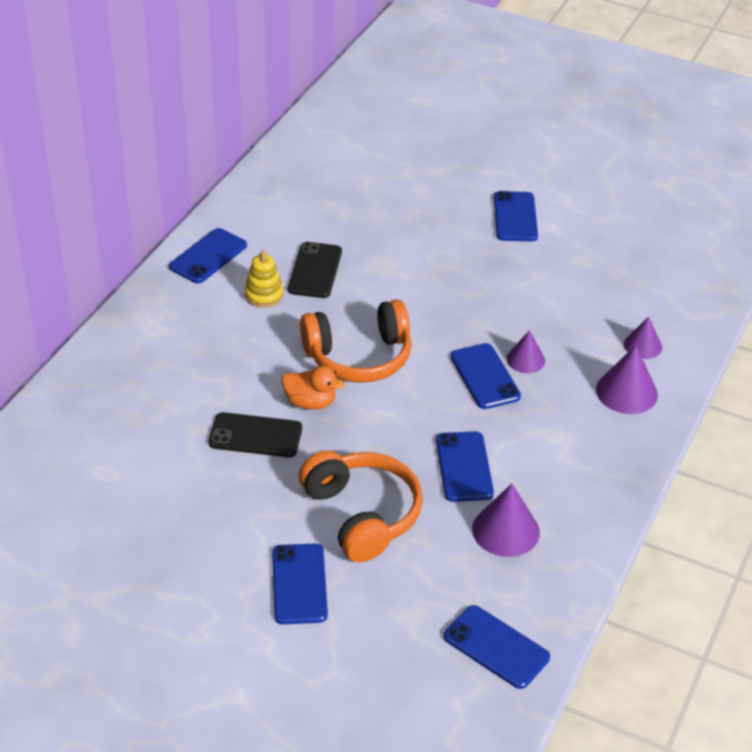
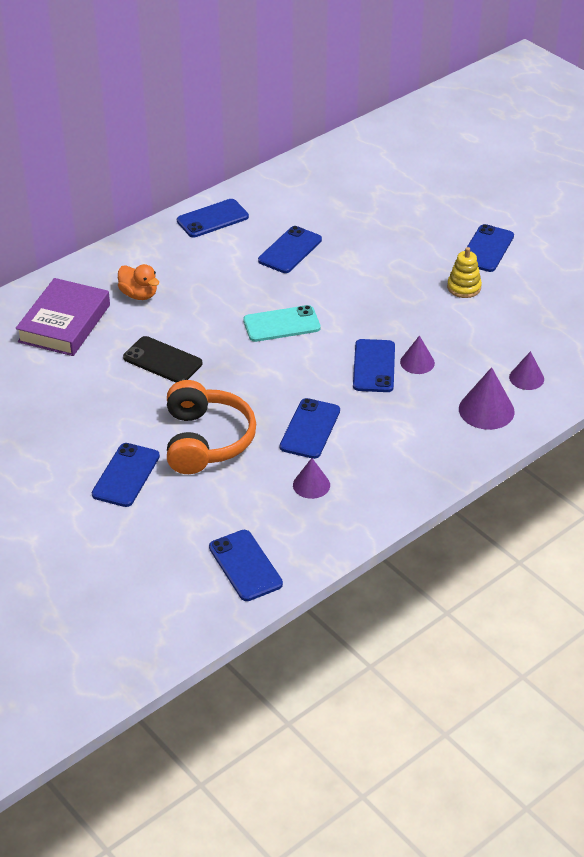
camera: 25 degrees right, 0 degrees up
yellow stacking toy [245,250,283,308] -> yellow stacking toy moved to [447,247,482,298]
orange duck [282,366,345,410] -> orange duck moved to [118,264,159,300]
black phone [288,242,342,298] -> blue phone [258,226,322,273]
orange headphones [300,300,411,383] -> turquoise phone [243,305,321,342]
purple cone [472,484,540,557] -> purple cone [293,458,330,499], size x0.64
none -> purple book [16,278,110,356]

